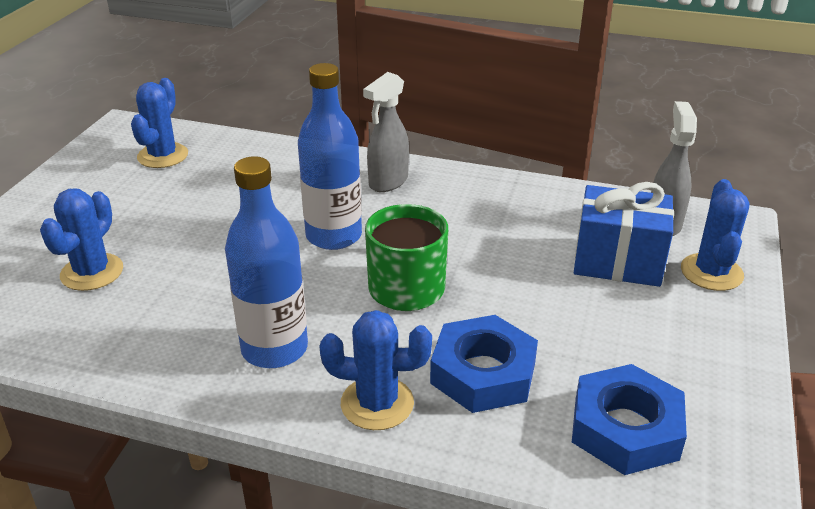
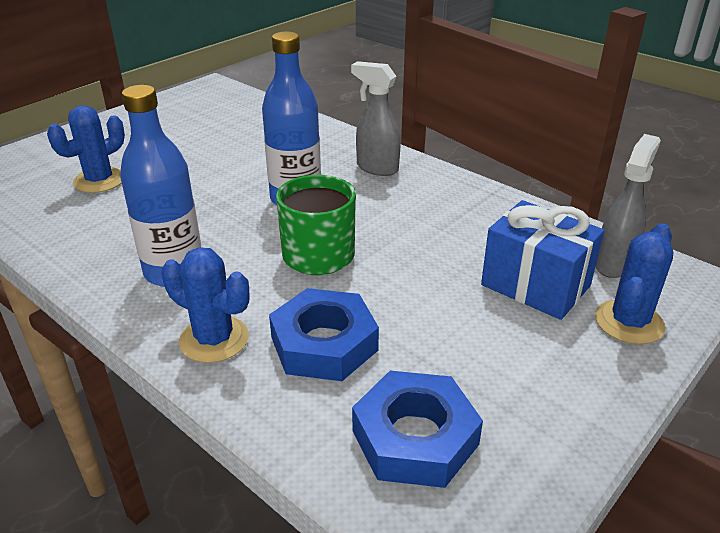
camera: 25 degrees right, 0 degrees up
blue cactus [131,78,188,168] -> none
grey spray bottle [363,72,409,192] -> grey spray bottle turned 60 degrees clockwise [351,61,401,176]

